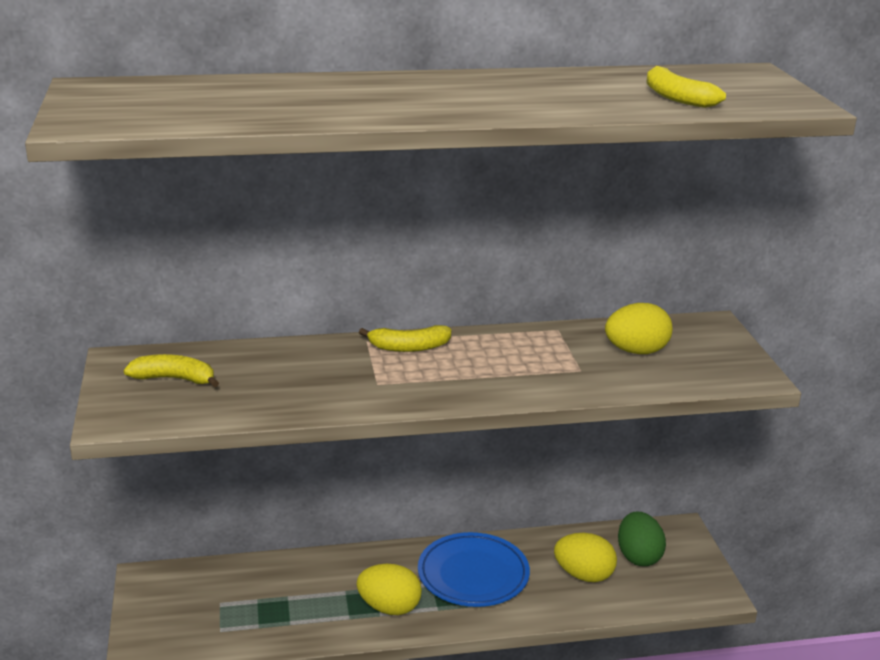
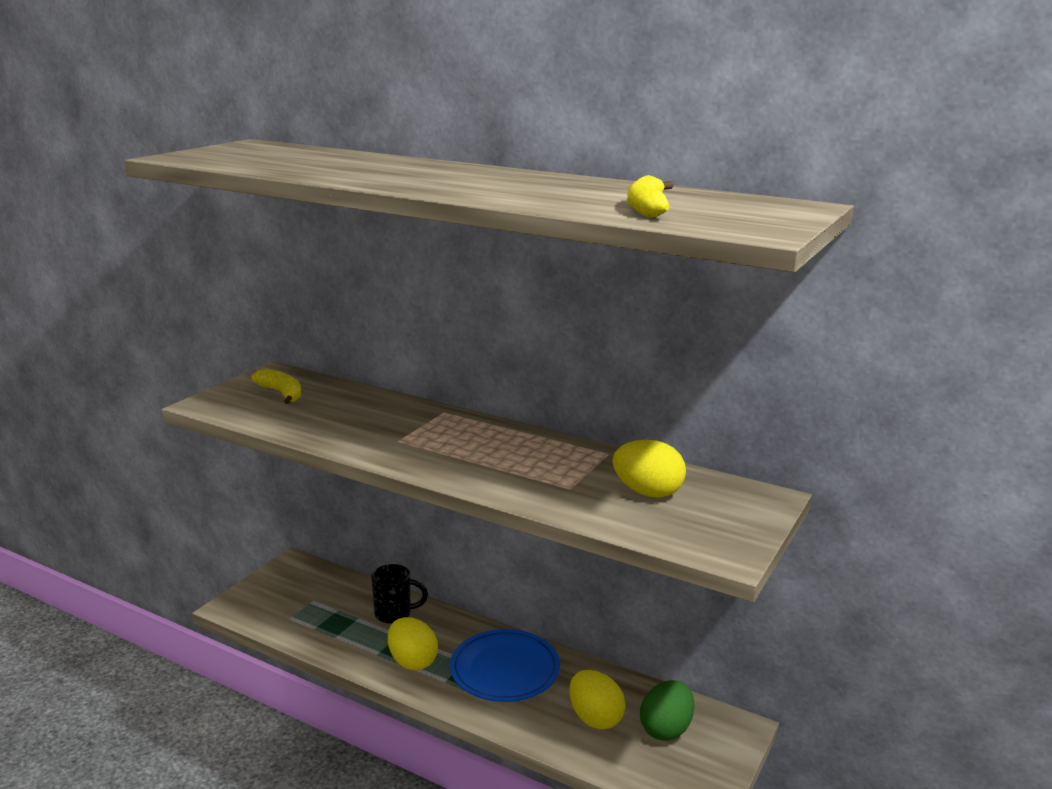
camera: 40 degrees right, 5 degrees down
yellow banana [359,325,451,352] -> none
none -> black mug [371,564,428,624]

